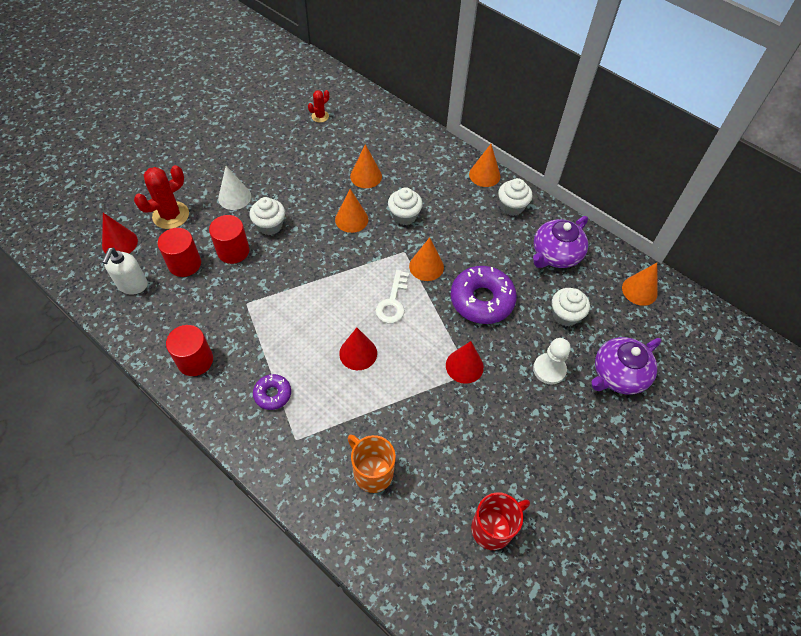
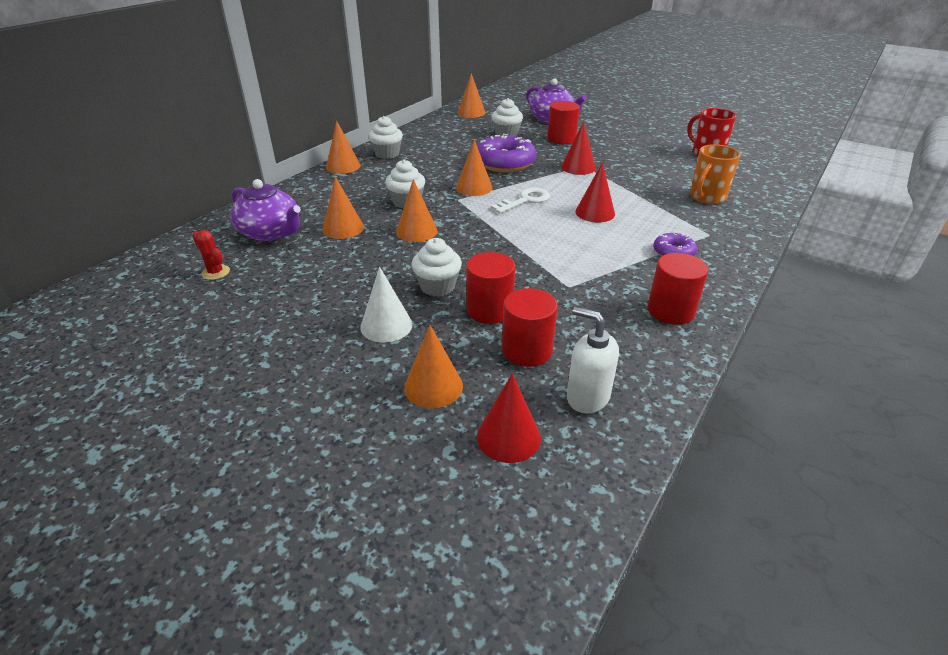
camera: 95 degrees left, 20 degrees down
white soap dispenser [102,248,148,294] -> white soap dispenser turned 150 degrees counterclockwise [567,307,619,414]
red cactus [134,165,189,229] -> orange cone [404,325,463,408]
white key [376,270,409,324] -> white key turned 45 degrees counterclockwise [491,188,550,214]
purple teapot [533,216,588,268] -> purple teapot moved to [230,179,301,241]
white pawn [533,338,571,385] -> red cylinder [547,101,580,144]

